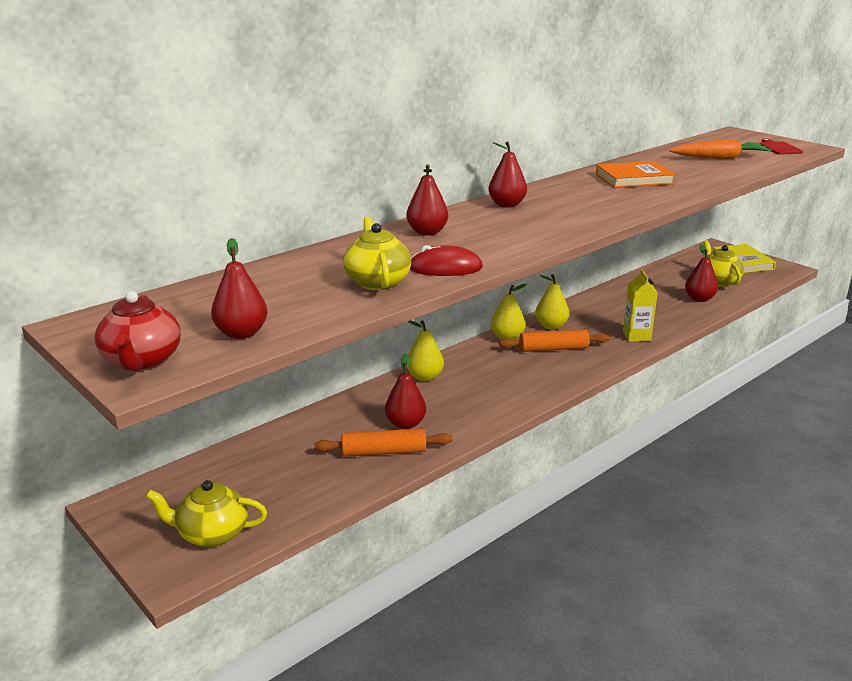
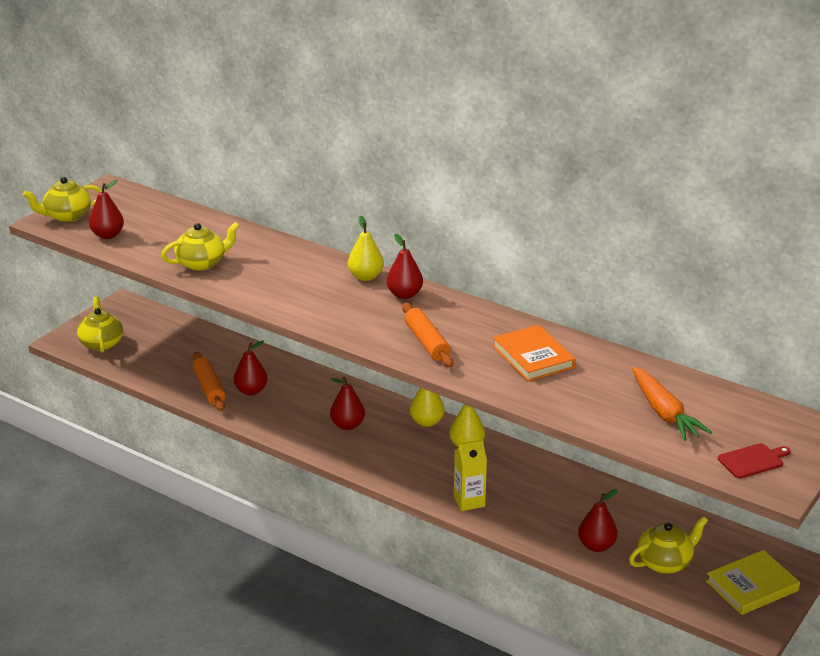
camera: 75 degrees right, 5 degrees up
red teapot [94,291,181,371] -> yellow teapot [23,177,102,222]
red pear [407,164,448,235] -> red pear moved to [330,377,365,430]
yellow pear [407,320,444,381] -> yellow pear moved to [348,215,384,281]
red mouse [410,245,483,276] -> none
orange rolling pin [499,329,609,352] -> orange rolling pin moved to [402,303,454,367]

